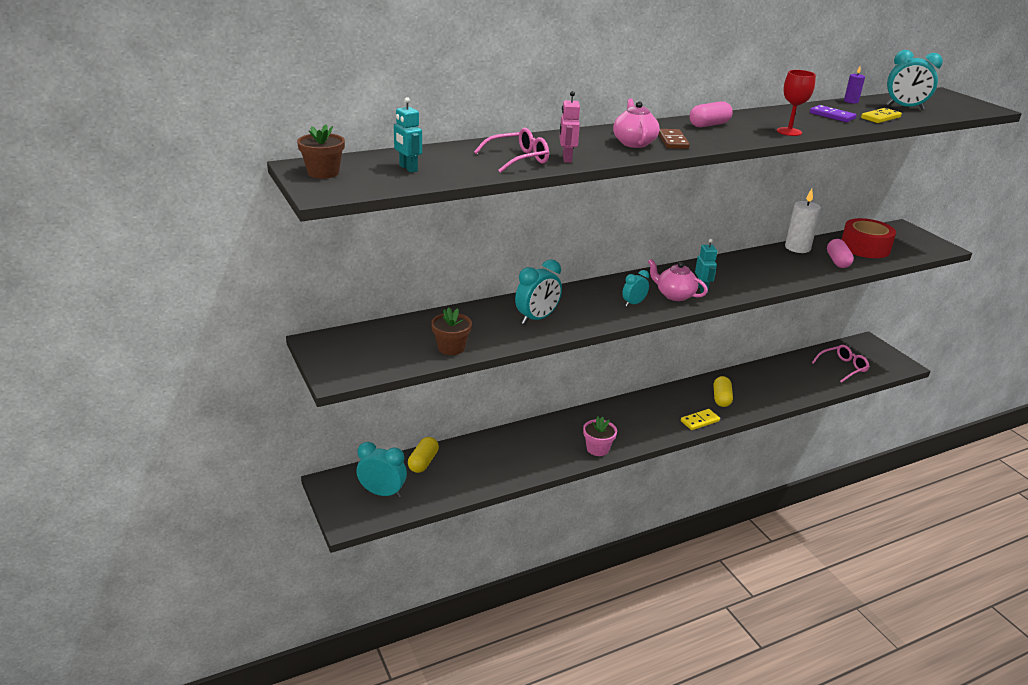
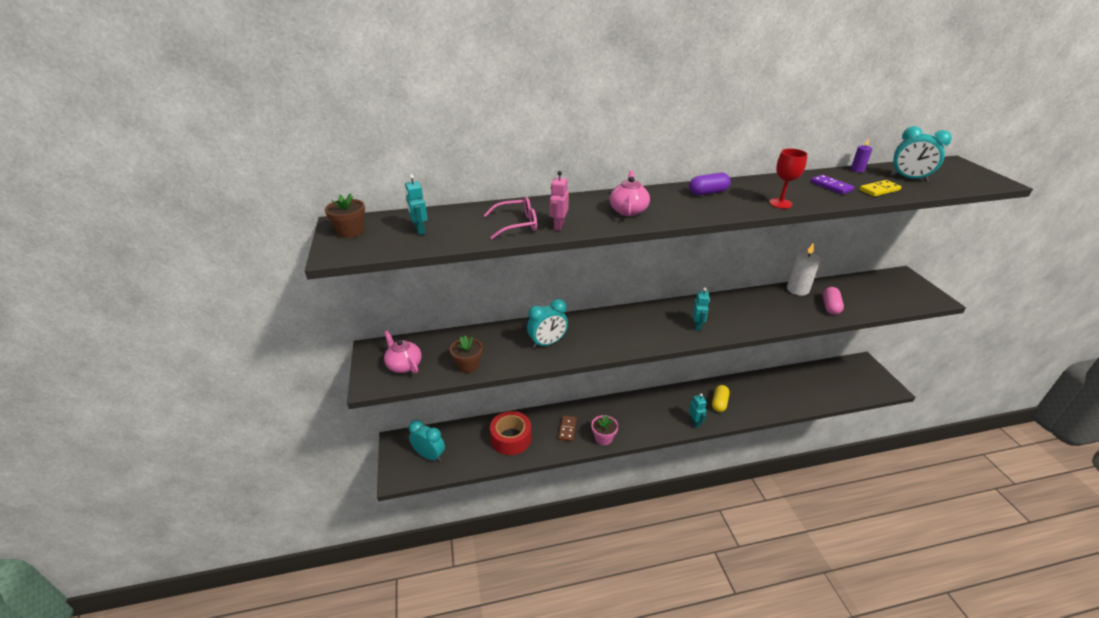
camera: 15 degrees right, 5 degrees up
yellow capsule [408,437,439,473] -> none
turquoise clock [622,270,649,306] -> none
pink teapot [648,259,708,301] -> pink teapot moved to [384,331,422,374]
brown domino [659,129,690,149] -> brown domino moved to [558,415,577,441]
yellow domino [681,409,720,430] -> turquoise robot [689,393,707,428]
pink capsule [689,101,733,127] -> purple capsule [689,173,731,195]
pink glasses [812,345,870,383] -> none
red tape [841,218,896,258] -> red tape moved to [490,411,532,455]

